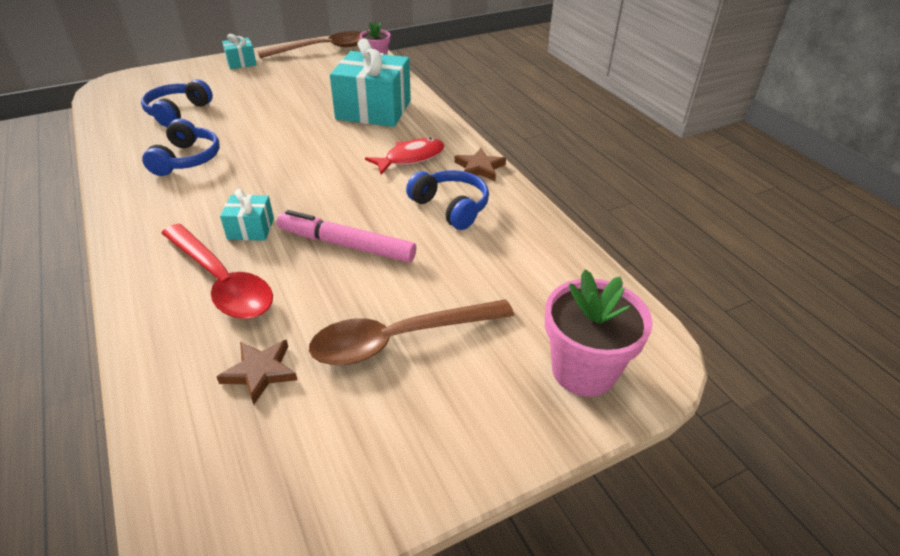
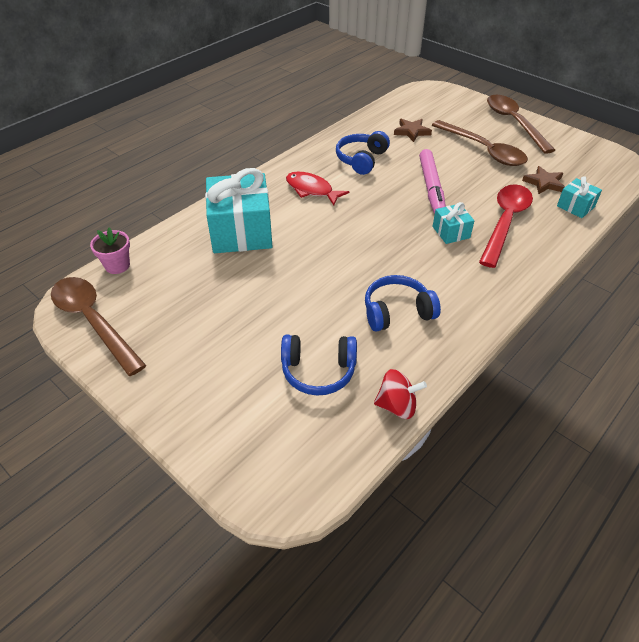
camera: 110 degrees left, 5 degrees up
turquoise gift [222,34,257,69] -> turquoise gift moved to [557,176,602,218]
brown star [454,148,506,181] -> brown star moved to [394,119,432,142]
pink flower pot [545,269,653,397] -> none
none -> red spinning top [374,369,427,419]
none -> brown spoon [487,95,555,154]

